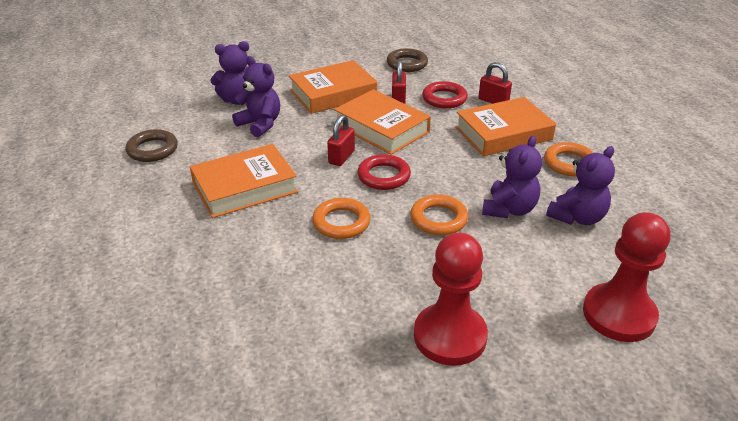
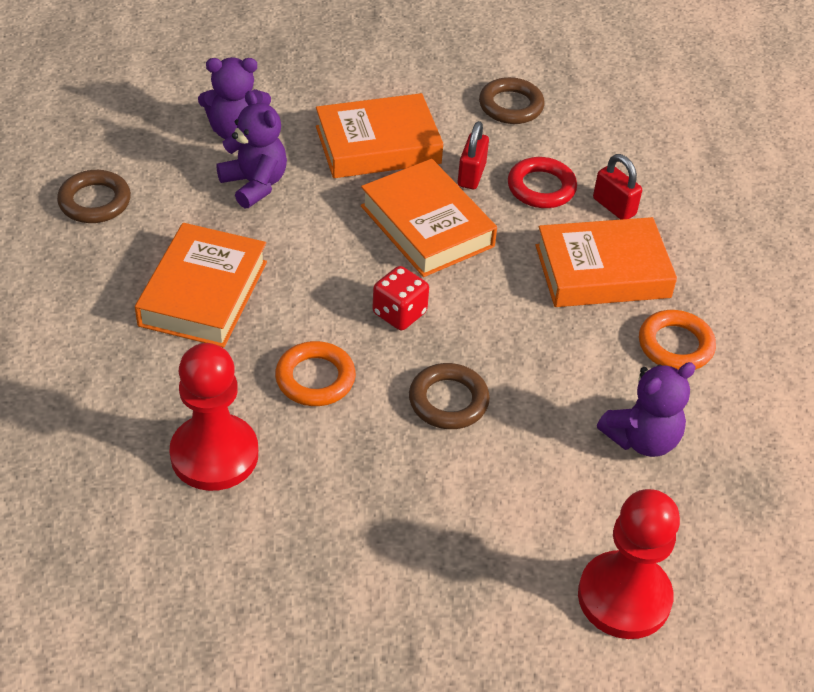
camera: 10 degrees right, 10 degrees up
orange book [190,144,298,218] -> orange book turned 60 degrees counterclockwise [135,223,267,348]
red padlock [327,115,355,166] -> none
red ring [357,154,411,190] -> red dice [372,266,429,330]
orange ring [410,194,468,235] -> brown ring [409,363,490,429]
red pawn [414,232,488,366] -> red pawn moved to [169,343,258,491]
purple teddy bear [482,136,542,218] -> none

